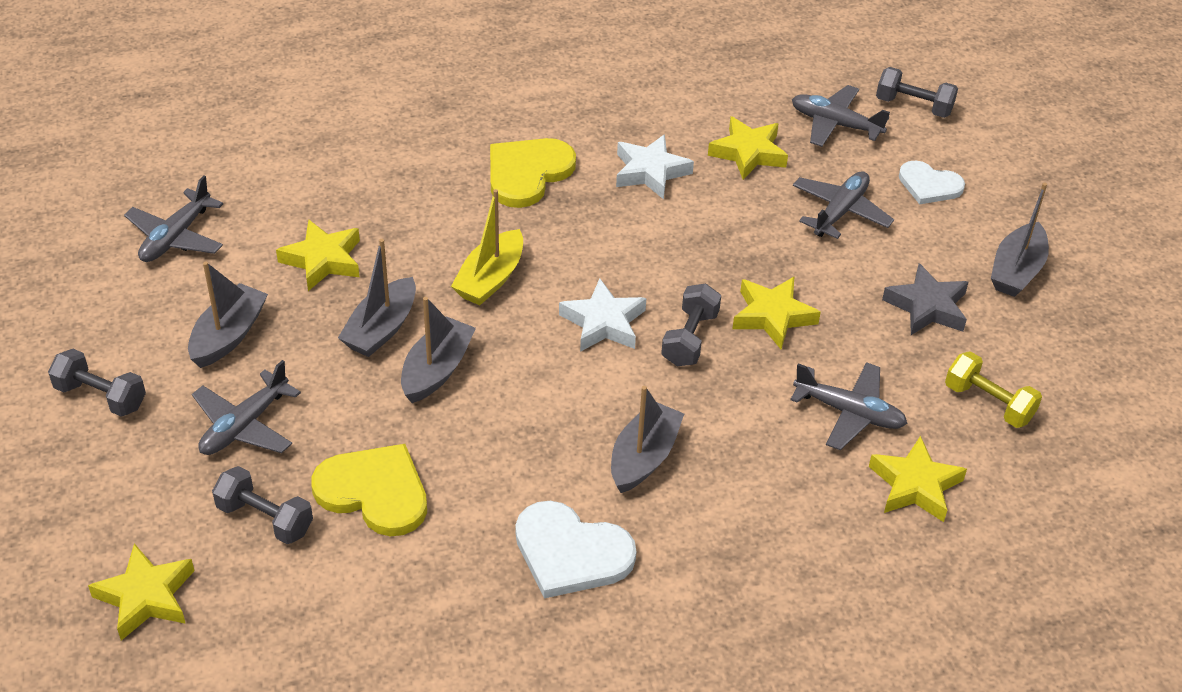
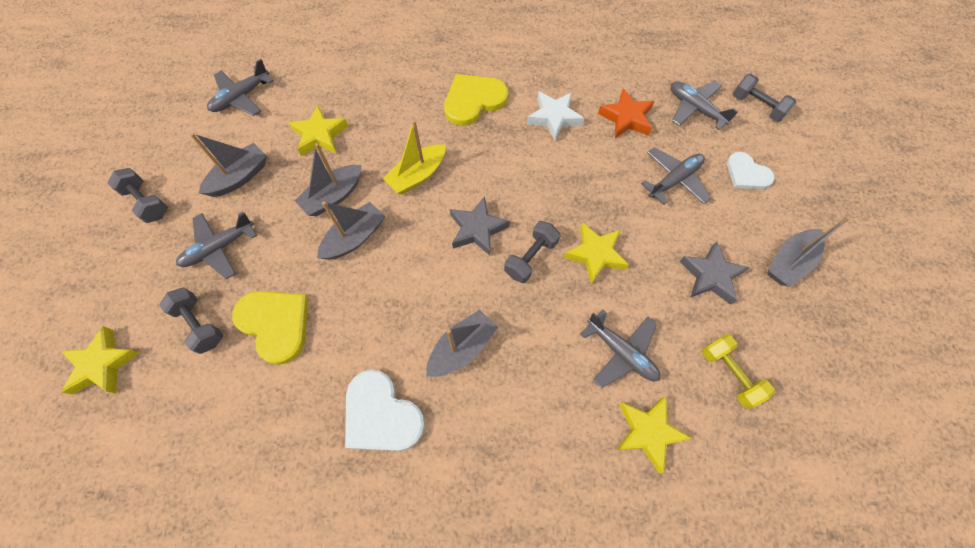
camera: 20 degrees right, 20 degrees up
white star [559,278,646,352] -> grey star [450,196,510,256]
yellow star [708,116,788,180] -> orange star [598,88,654,138]

